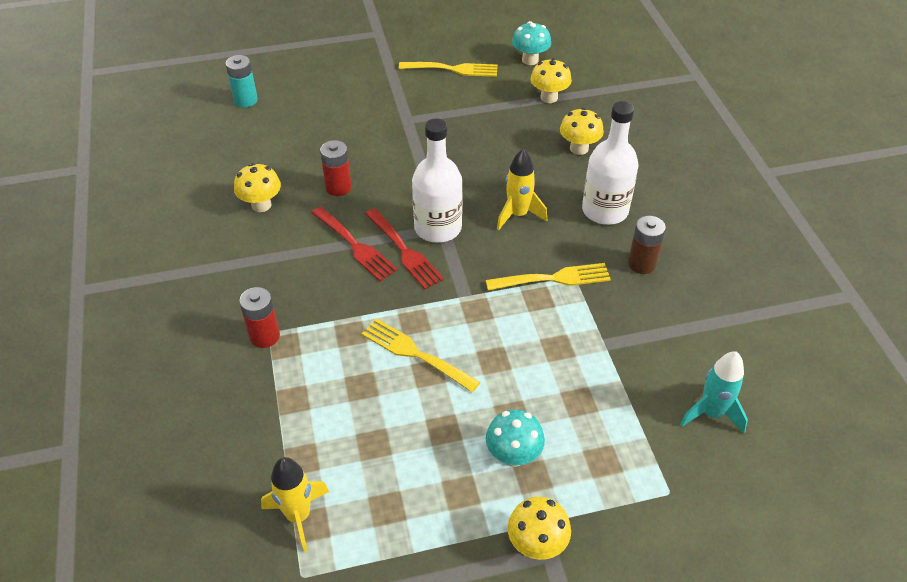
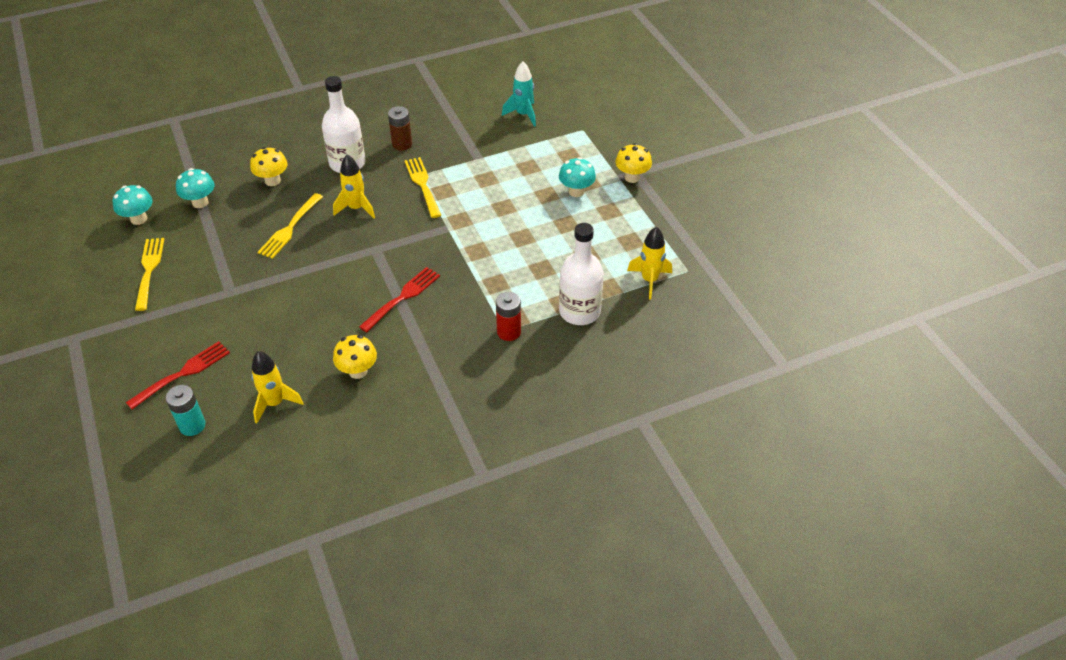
camera: 100 degrees left, 0 degrees up
red battery [320,140,352,196] -> none
yellow fork [362,318,480,393] -> yellow fork moved to [258,193,323,259]
red fork [365,208,444,289] -> red fork moved to [126,341,230,409]
white bottle [412,118,463,243] -> white bottle moved to [559,223,604,325]
yellow mushroom [530,58,572,103] -> turquoise mushroom [176,168,214,208]
none -> yellow rocket [251,351,304,423]

